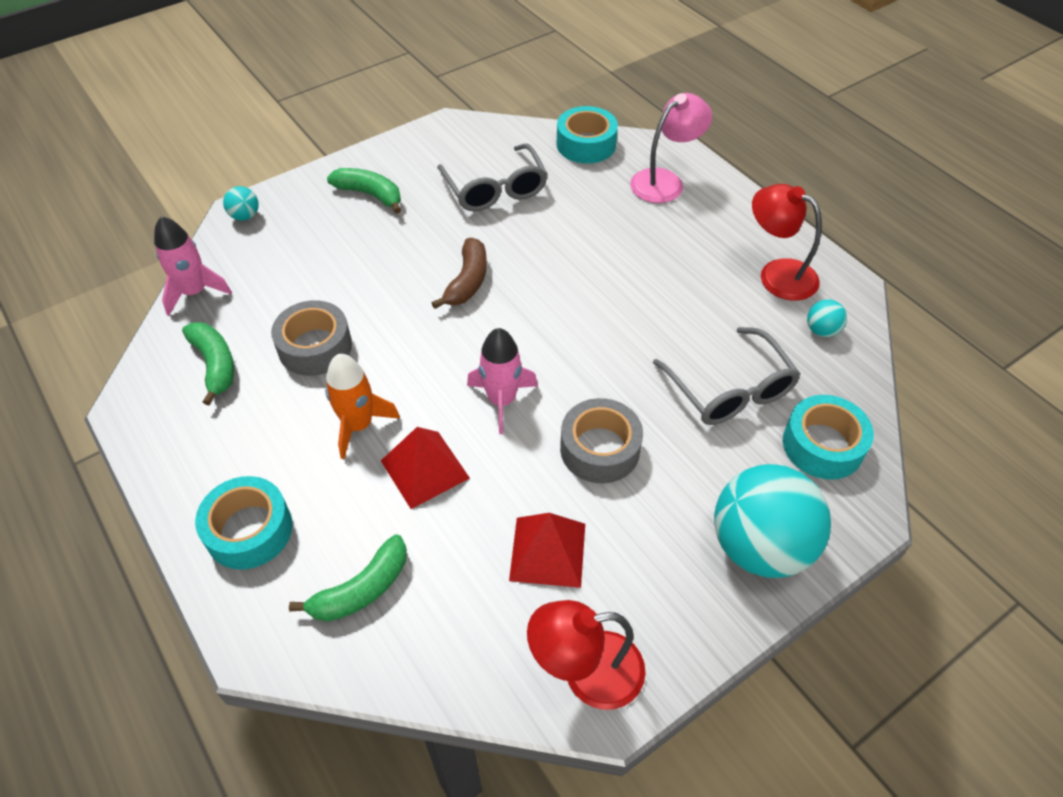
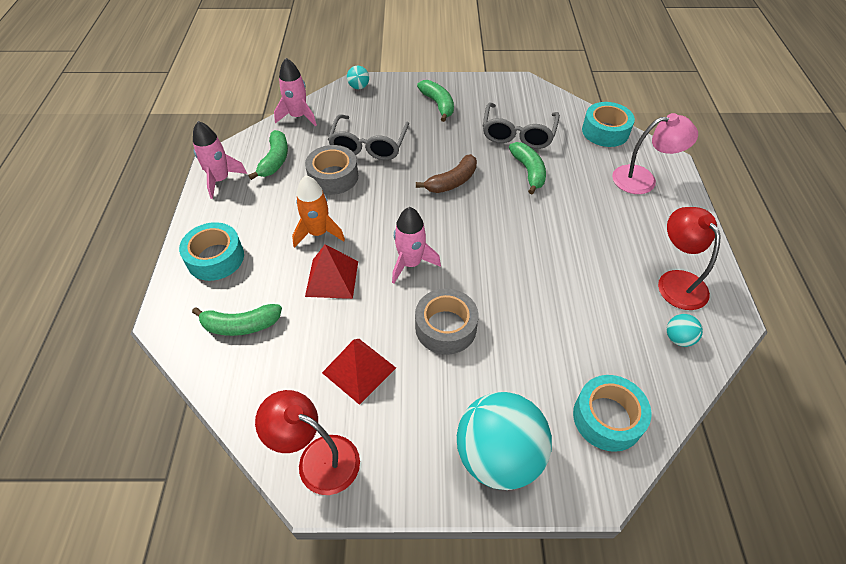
camera: 35 degrees right, 0 degrees up
grey glasses [653,327,800,425] -> grey glasses moved to [328,114,409,160]
none -> pink rocket [193,121,247,199]
none -> green banana [509,142,546,194]

